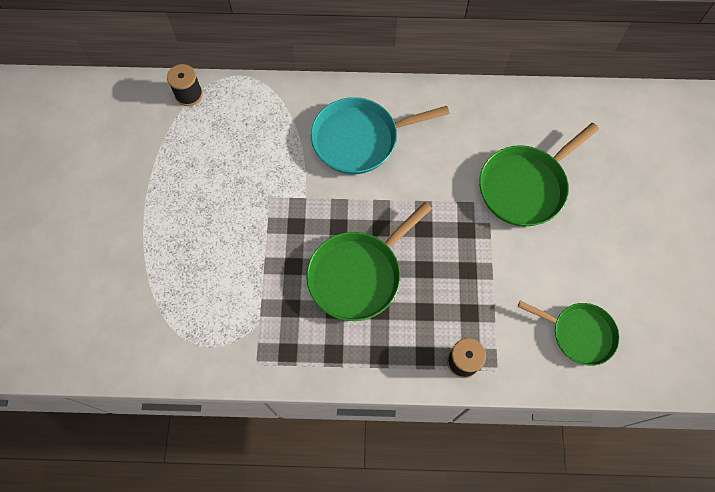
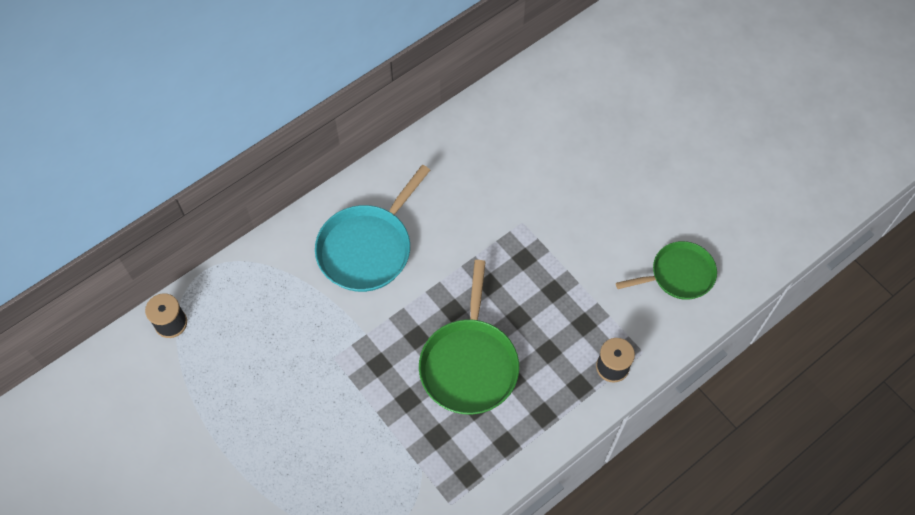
camera: 40 degrees left, 5 degrees down
green pan [479,123,599,226] -> none

